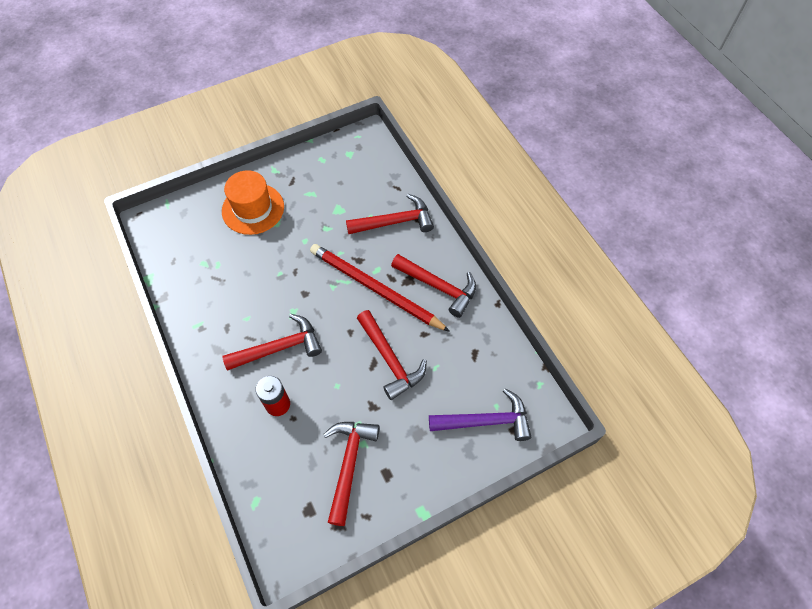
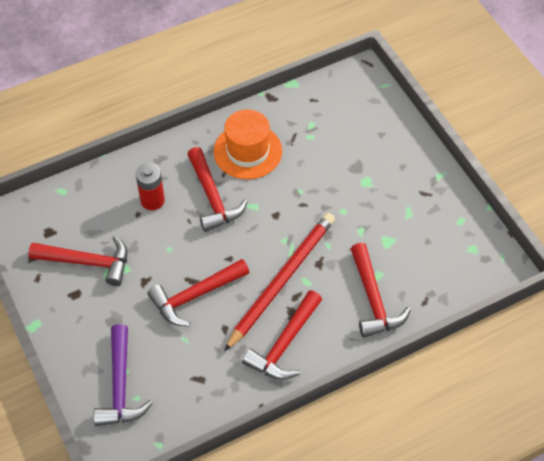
camera: 90 degrees right, 5 degrees down
orange hat [222,170,284,235] -> orange hat moved to [213,109,282,179]

